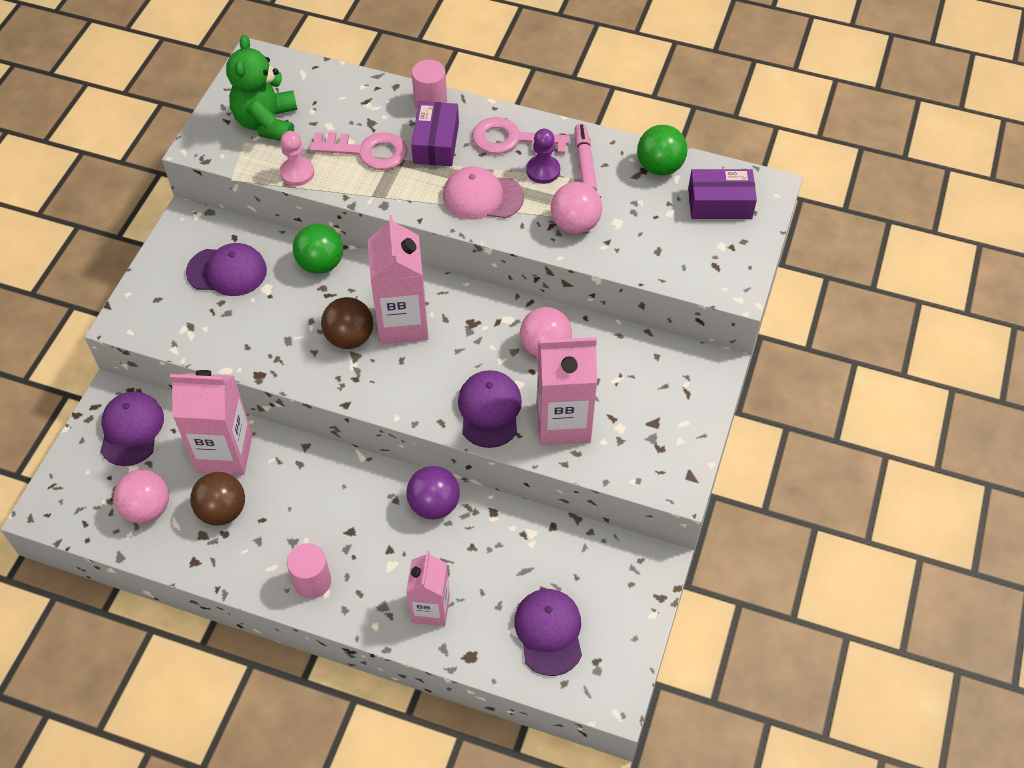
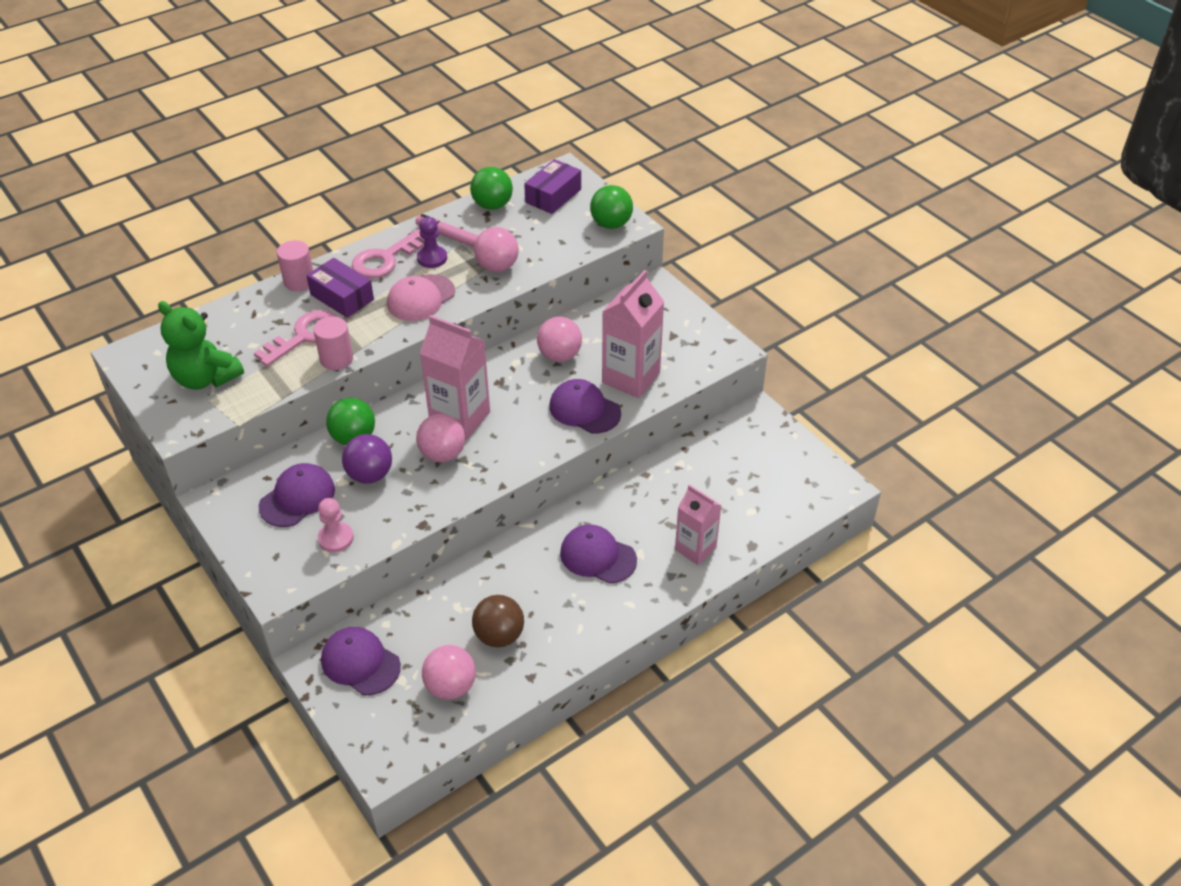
camera: 55 degrees left, 10 degrees down
pink carton [170,370,253,475] -> none
pink pawn [280,131,314,186] -> pink pawn moved to [318,498,354,552]
pink cylinder [287,543,331,599] -> pink cylinder moved to [313,316,353,370]
brown ball [321,297,373,349] -> pink ball [416,414,465,463]
purple ball [406,466,460,519] -> purple ball moved to [342,434,392,484]
purple cap [514,589,582,676] -> purple cap moved to [560,525,637,584]
none -> green ball [590,185,633,229]

